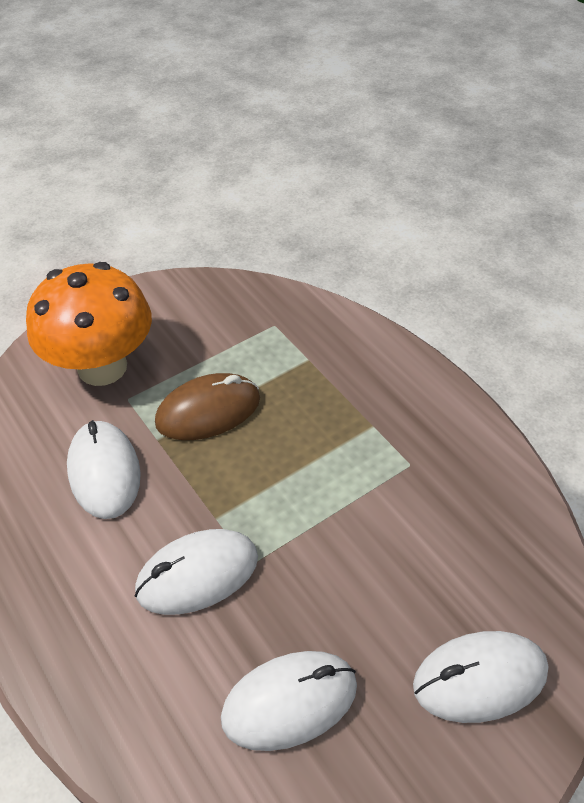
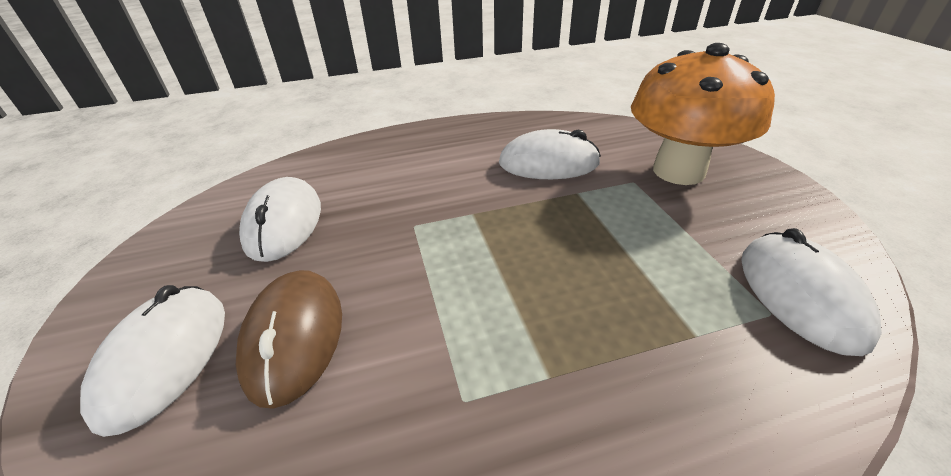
camera: 110 degrees right, 10 degrees down
white mouse [134,529,258,615] -> white mouse moved to [741,228,882,356]
brown mouse [155,373,260,440] -> brown mouse moved to [236,270,342,409]

